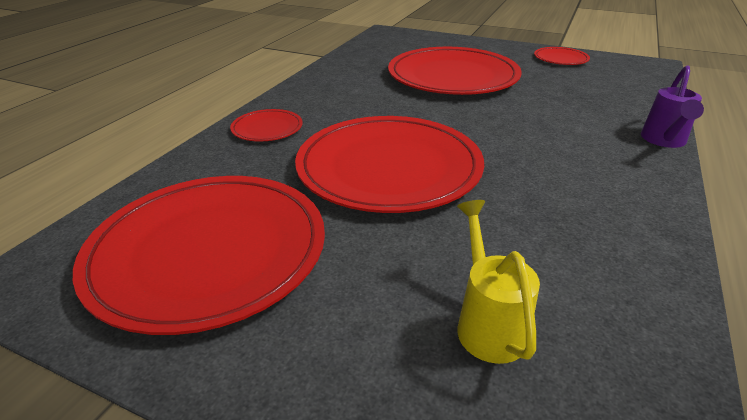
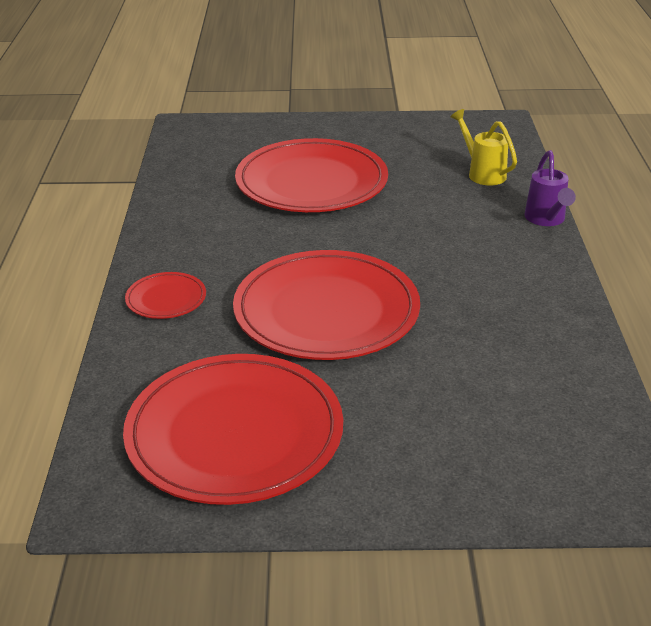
camera: 25 degrees left, 0 degrees up
yellow watering can [457,200,540,364] -> yellow watering can moved to [450,109,517,186]
red plate [534,47,590,65] -> none

